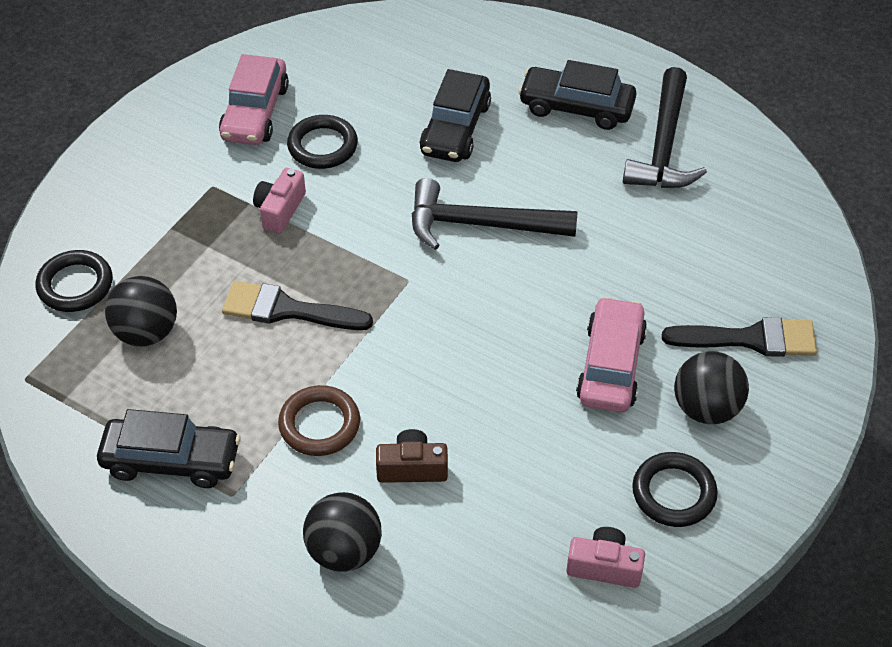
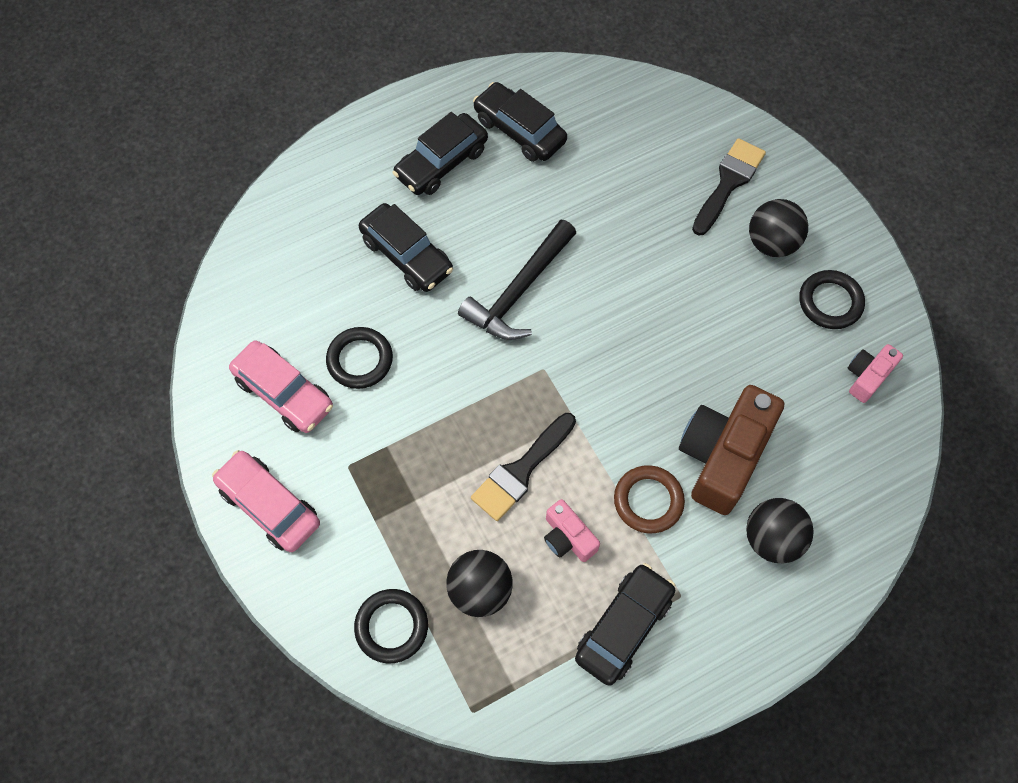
camera: 60 degrees left, 15 degrees up
pink camera [253,168,306,233] -> pink camera moved to [544,499,600,562]
brown camera [376,429,448,483] -> brown camera [679,385,784,515], size x2.00
pink car [576,296,647,412] -> pink car moved to [212,450,320,552]
black hammer [623,67,707,188] -> black car [473,82,567,162]

